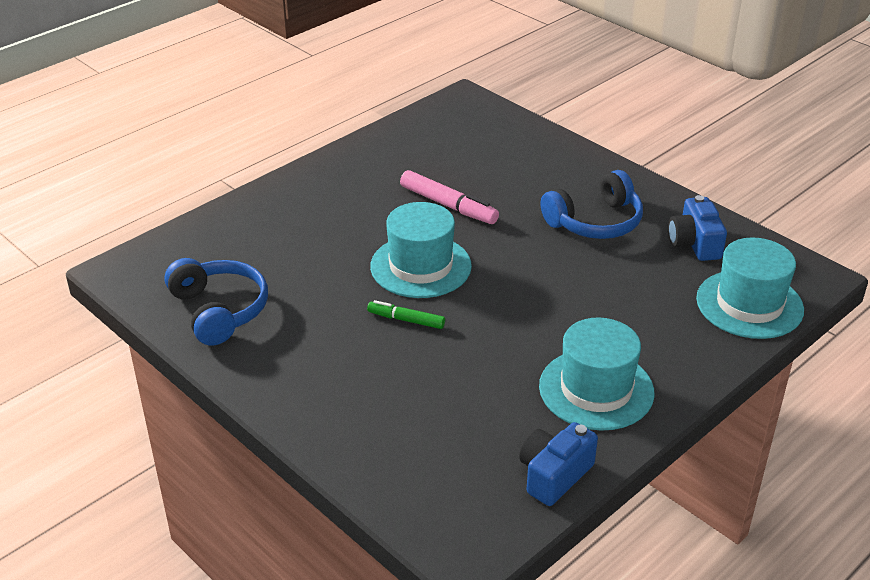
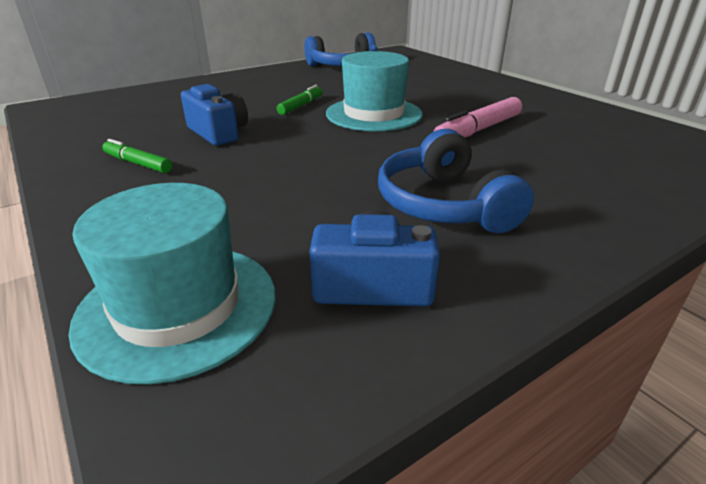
camera: 100 degrees right, 5 degrees down
blue camera [519,422,598,506] -> blue camera moved to [181,84,248,146]
turquoise hat [539,317,655,431] -> green marker [102,139,172,173]

